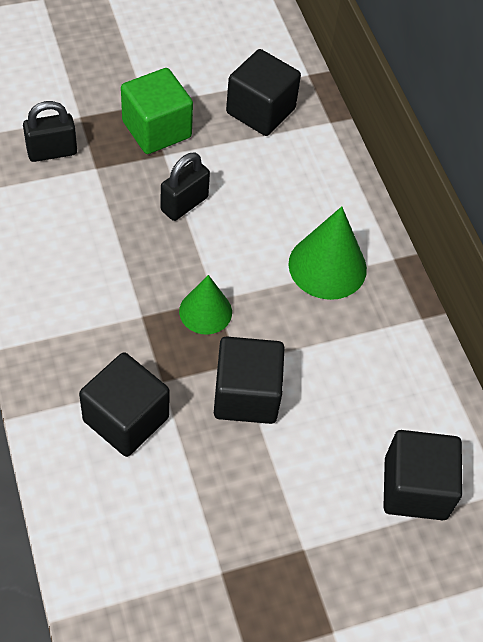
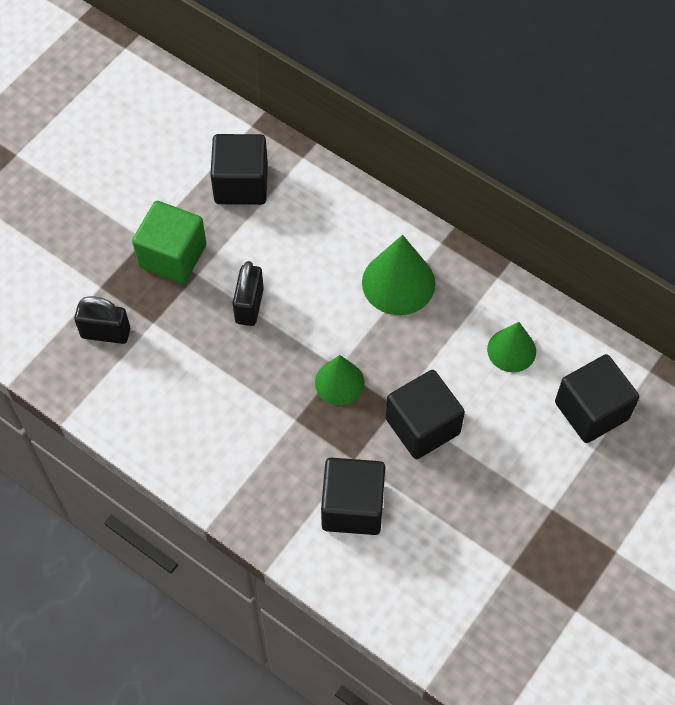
camera: 30 degrees left, 5 degrees up
black padlock [23,101,77,162] -> black padlock turned 60 degrees clockwise [74,296,130,344]
none -> green cone [487,322,536,372]

